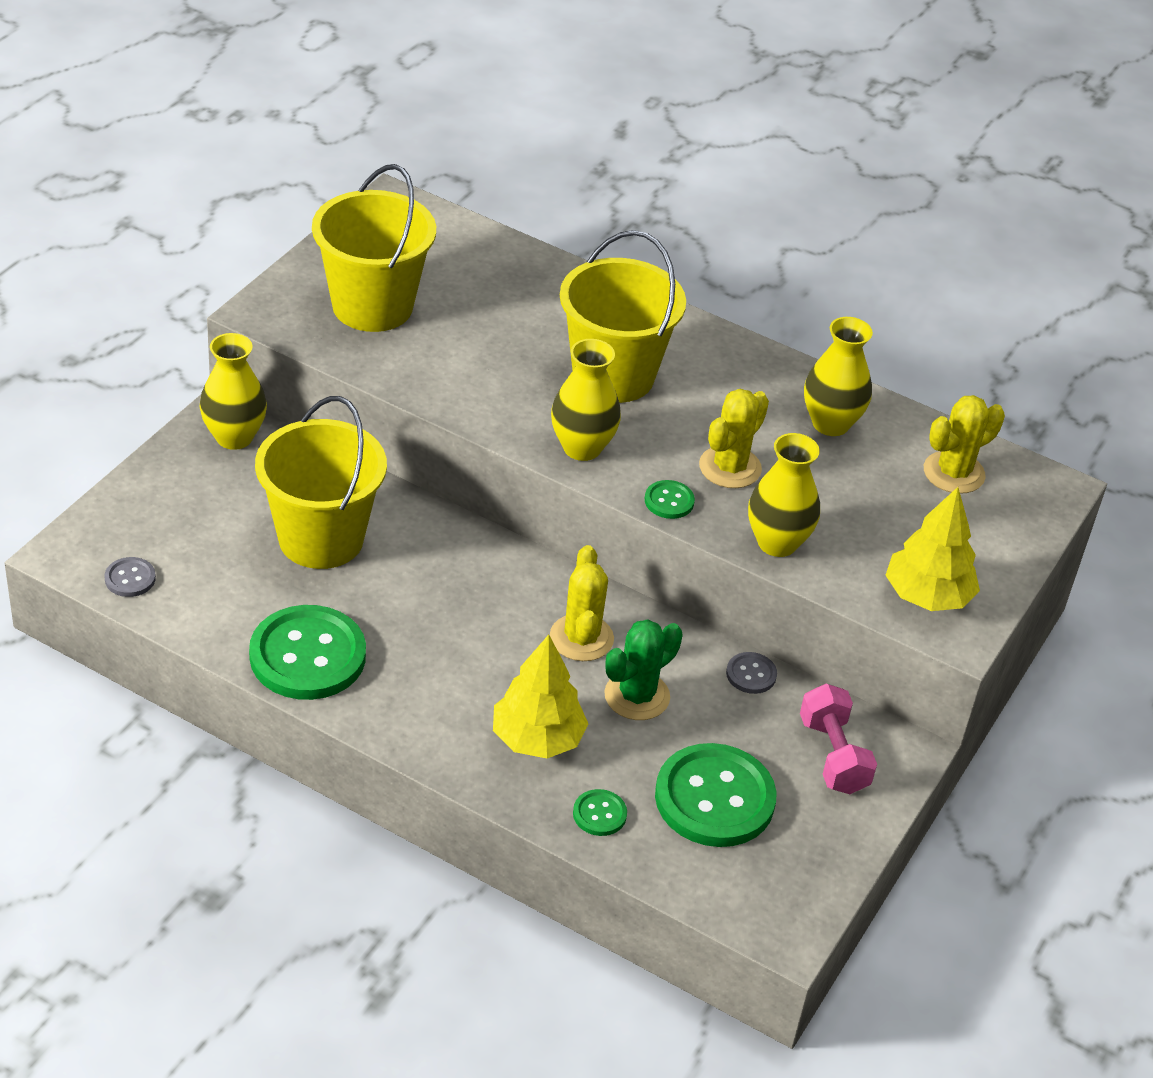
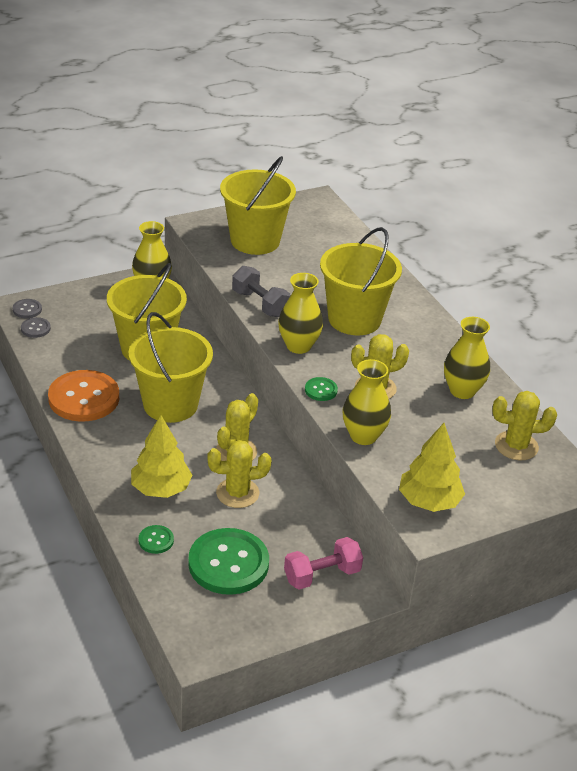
camera: 35 degrees right, 5 degrees down
green button [249,605,366,700] -> orange button [48,370,119,422]
green cactus [604,619,683,720] -> yellow cactus [207,440,272,508]
grey button [726,652,777,694] -> grey button moved to [13,299,42,318]
pink dumbbell [800,684,877,794] -> pink dumbbell turned 45 degrees clockwise [284,537,363,590]
none -> yellow bucket [129,312,213,423]
none -> grey dumbbell [232,266,290,317]

